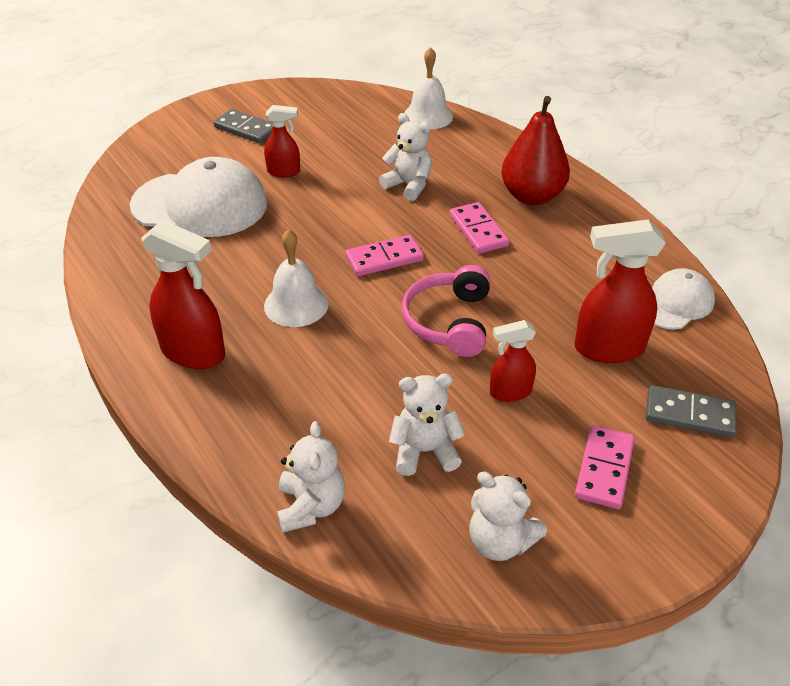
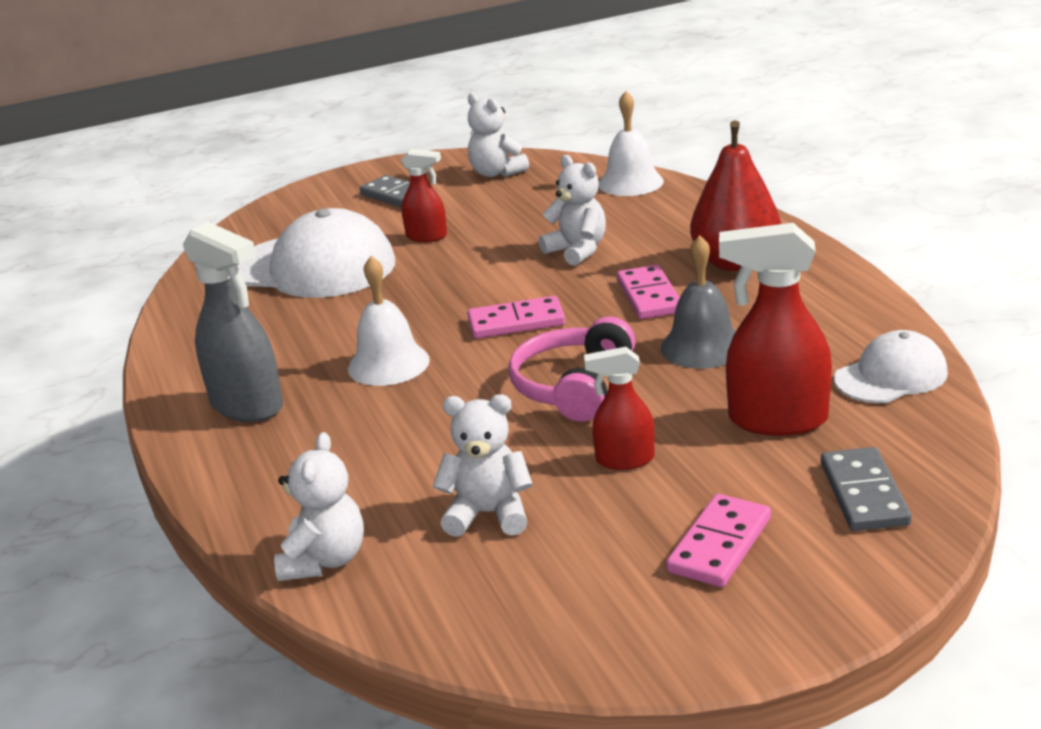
camera: 15 degrees right, 15 degrees down
red spray bottle [141,219,225,369] -> grey spray bottle [183,222,283,422]
white teddy bear [469,472,547,561] -> white teddy bear moved to [468,93,529,177]
grey domino [646,385,736,437] -> grey domino turned 60 degrees clockwise [821,447,911,531]
none -> grey bell [661,235,736,369]

